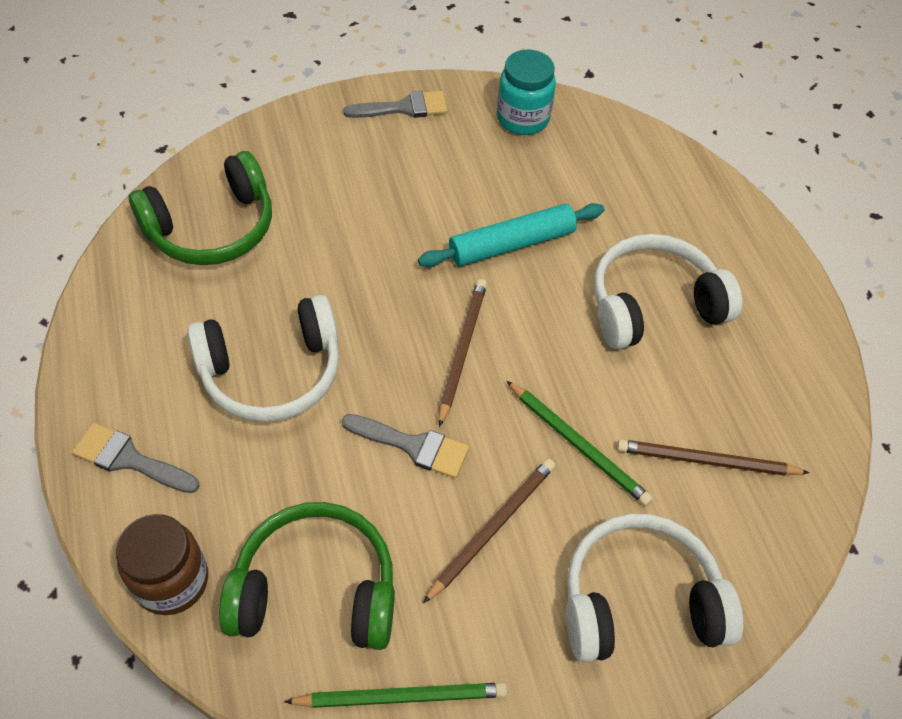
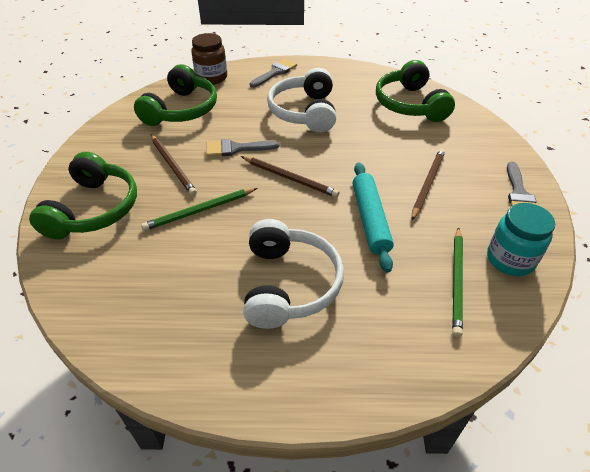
camera: 110 degrees right, 10 degrees down
green pencil [284,683,507,708] -> green pencil moved to [452,227,463,337]
grey brush [342,414,469,478] -> grey brush turned 45 degrees clockwise [206,139,280,157]
white headphones [566,513,743,663] -> green headphones [29,152,137,239]
brown pencil [617,439,810,476] -> brown pencil moved to [411,149,445,220]

